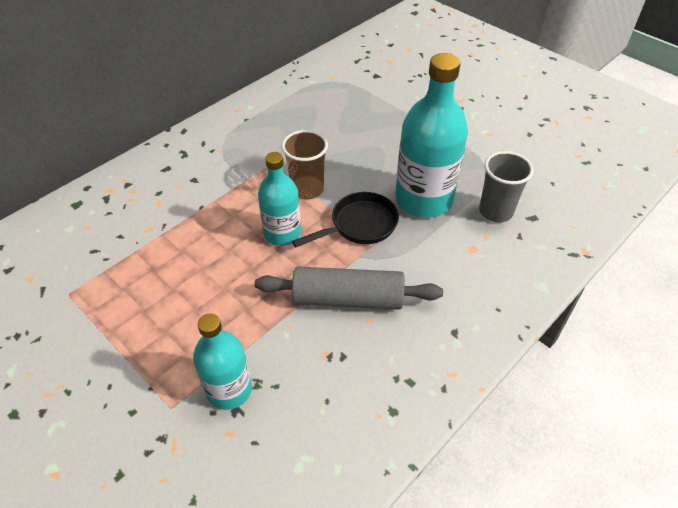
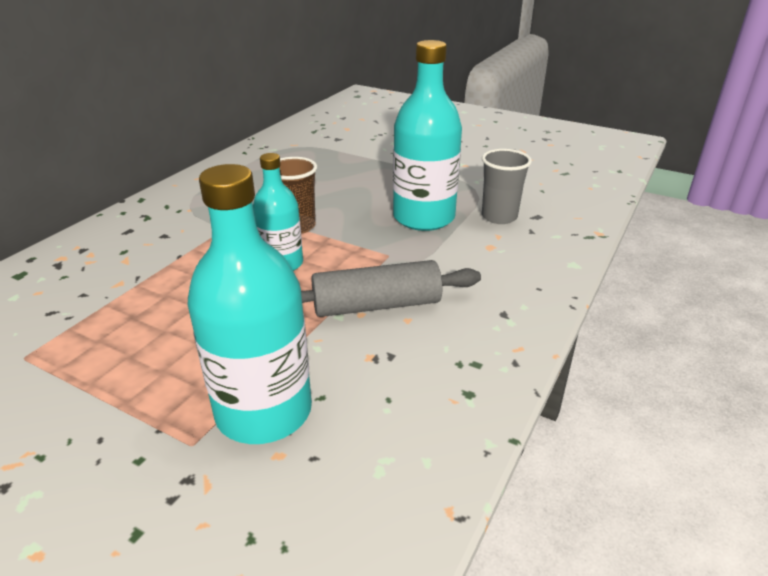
camera: 15 degrees left, 15 degrees down
turquoise bottle [193,314,252,410] -> turquoise bottle [188,164,312,444], size x1.64
black pan [292,192,399,247] -> none

